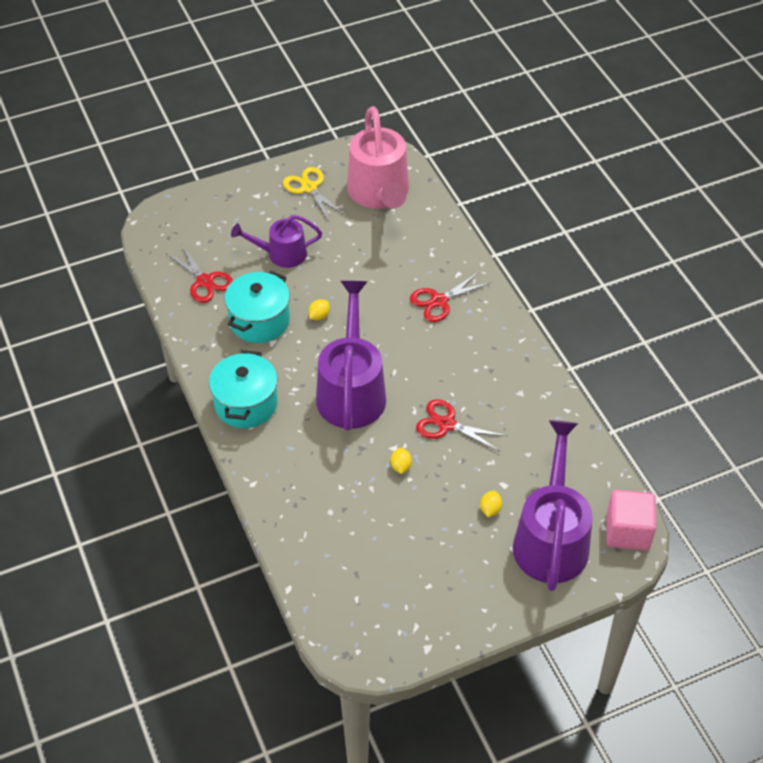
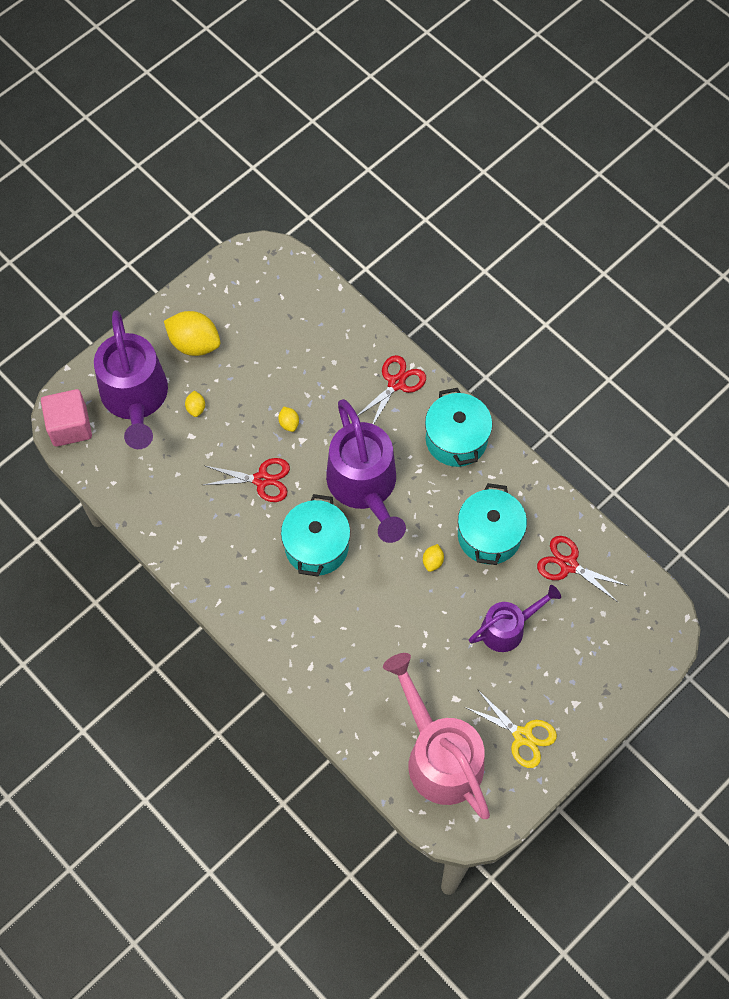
camera: 160 degrees right, 15 degrees up
red scissors [410,271,490,322] -> red scissors moved to [357,355,426,424]
none -> yellow lemon [164,311,221,356]
none -> turquoise pot [281,494,350,577]

